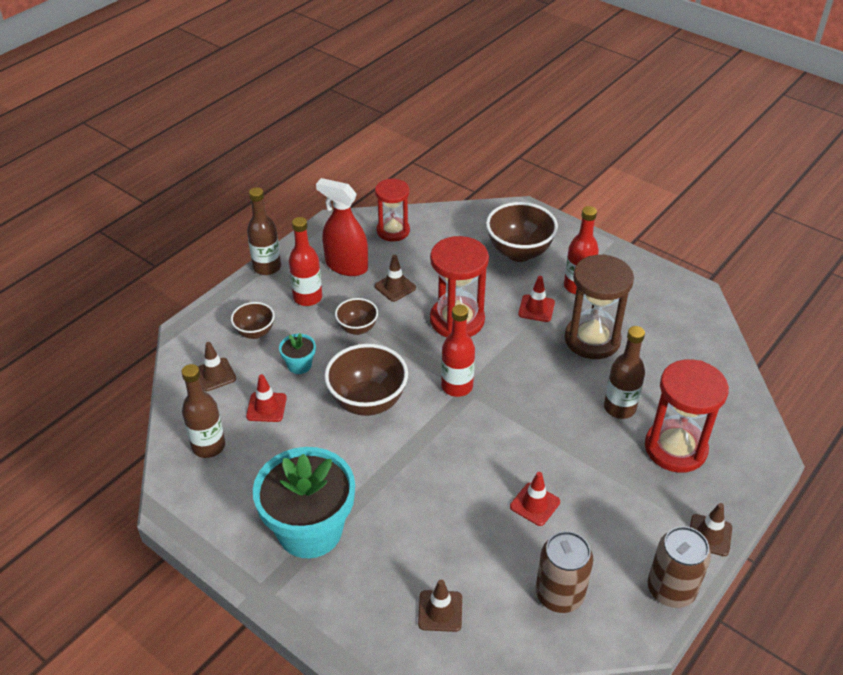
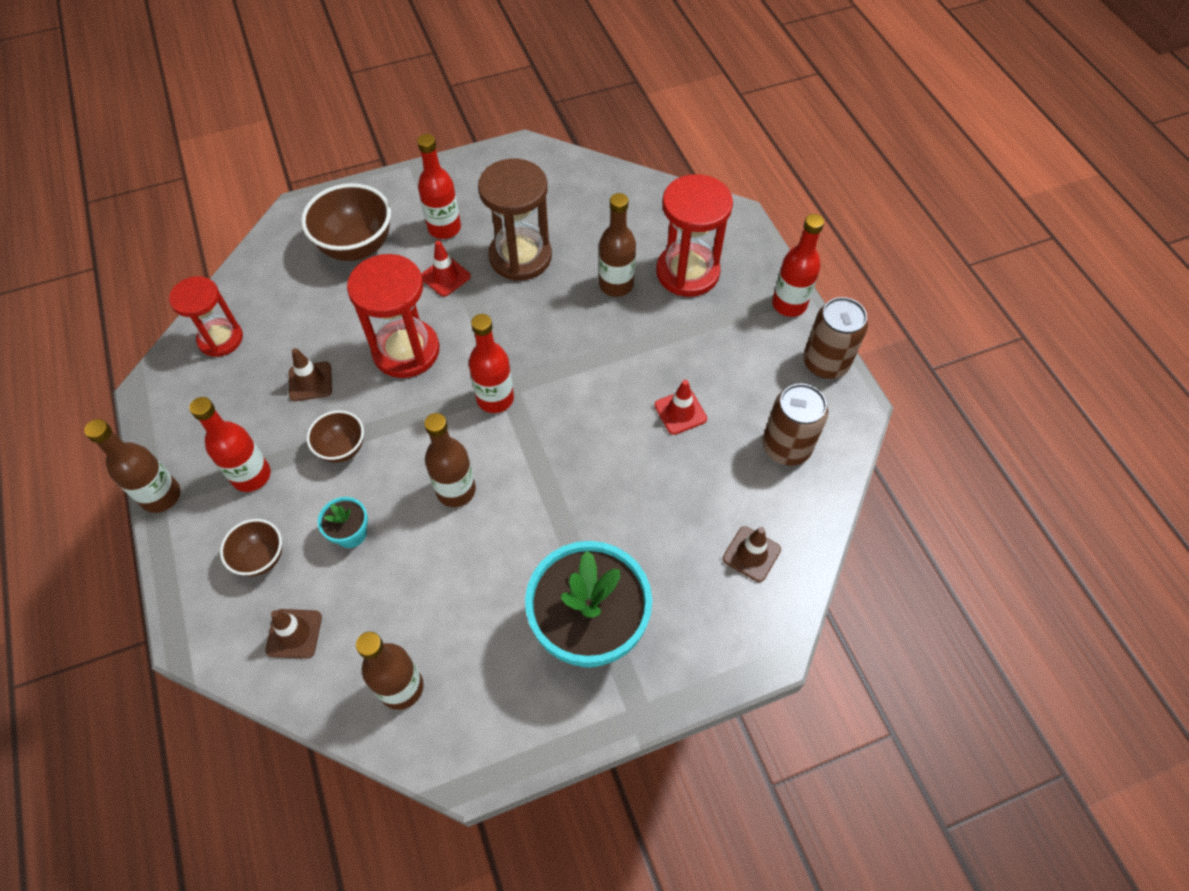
camera: 60 degrees left, 15 degrees up
red traffic cone [246,374,287,422] -> none
red spray bottle [316,178,368,276] -> none
brown bowl [324,344,408,416] -> brown bottle [424,413,476,507]
brown traffic cone [690,503,732,556] -> red bottle [772,214,824,317]

